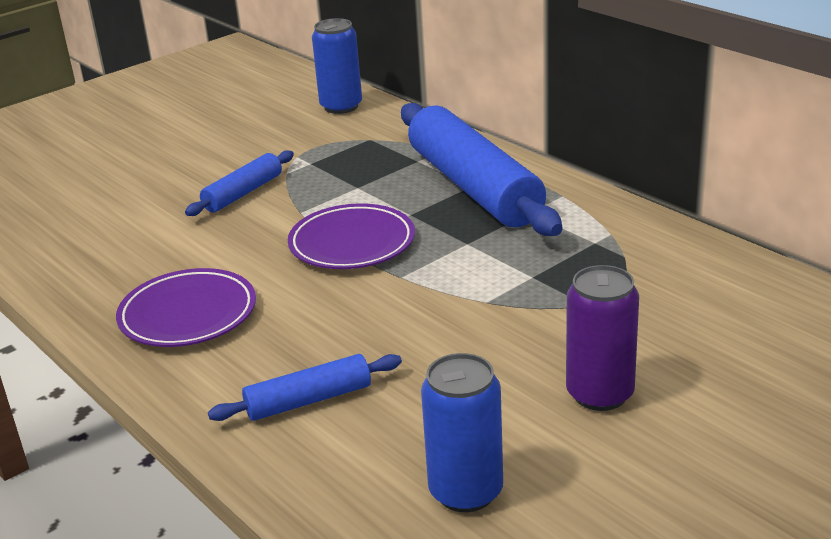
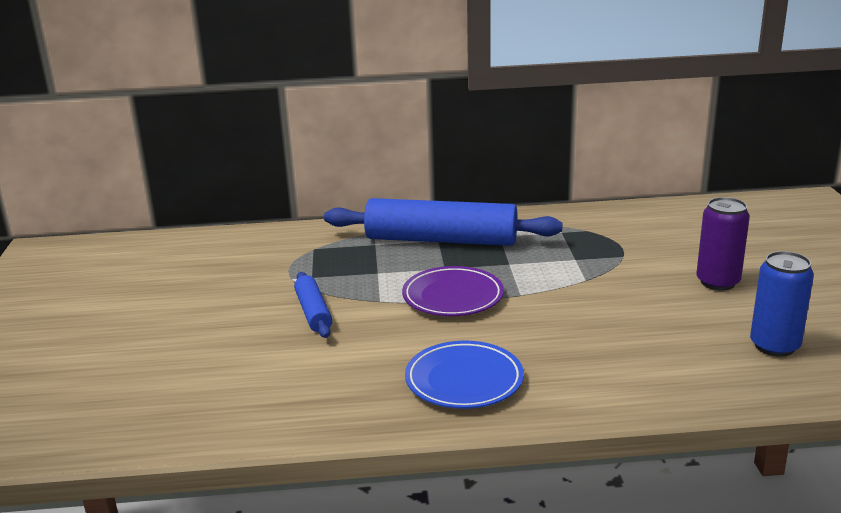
camera: 55 degrees left, 5 degrees down
purple plate [116,268,256,347] -> blue plate [405,341,524,409]
blue rolling pin [208,354,402,421] -> none
blue can [312,18,362,114] -> none

